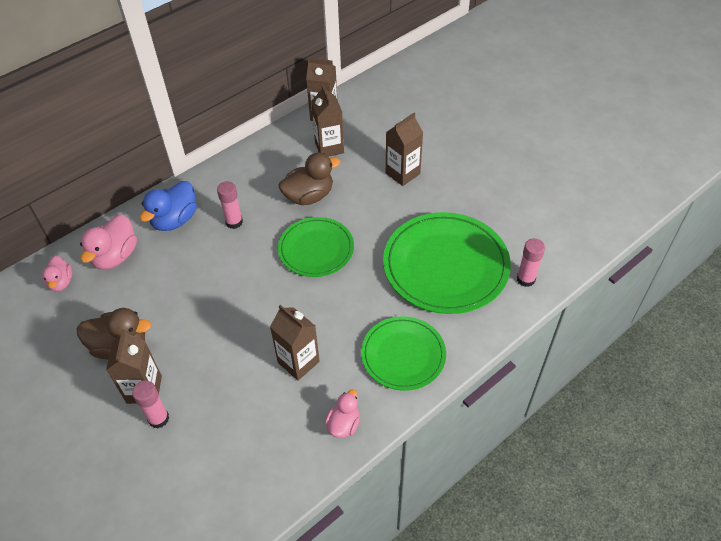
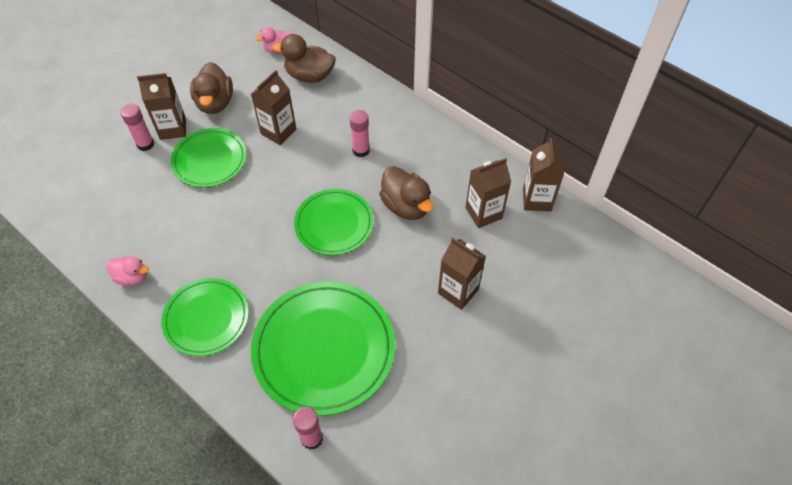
camera: 80 degrees right, 5 degrees up
pink duck [80,214,137,270] -> brown duck [272,34,336,83]
blue duck [140,181,197,231] -> none
brown carton [270,305,320,380] -> brown carton moved to [251,70,296,145]
none -> green plate [171,128,246,187]

